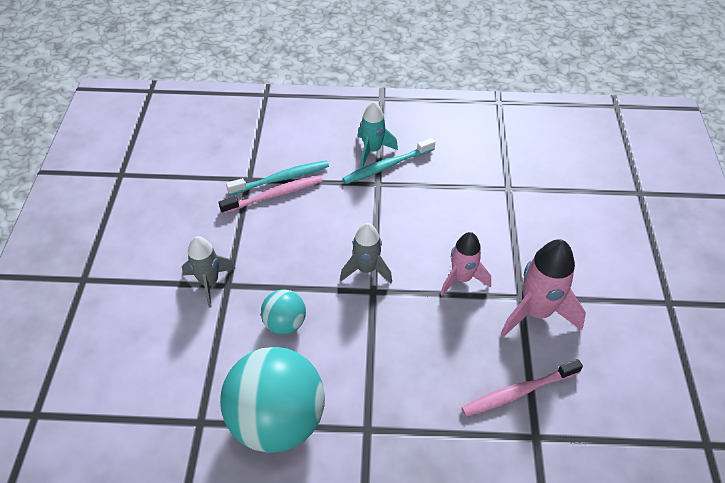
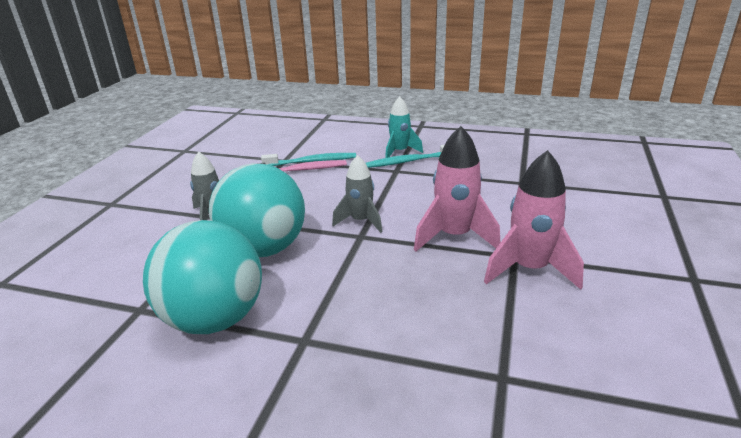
camera: 15 degrees right, 20 degrees down
turquoise ball [261,290,306,335] -> turquoise ball [209,163,305,257], size x2.03
pink rocket [441,232,491,296] -> pink rocket [414,126,500,251], size x1.53
pink toothbrush [461,359,583,416] -> none

